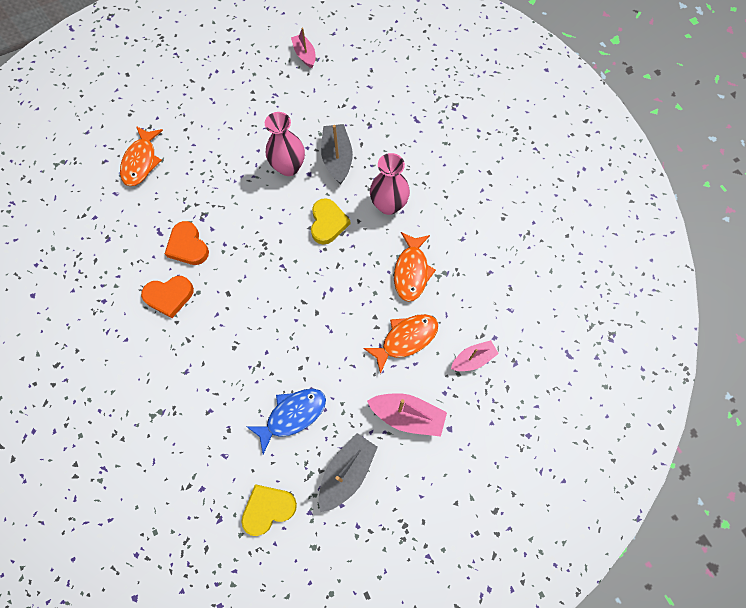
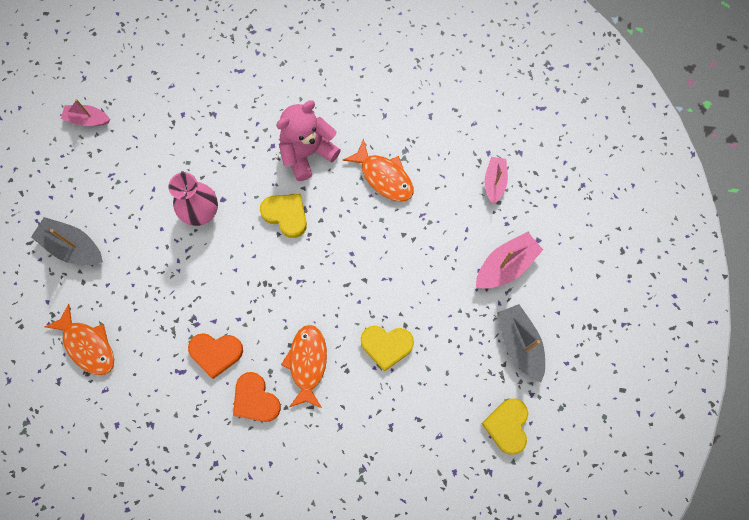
camera: 55 degrees left, 5 degrees up
orange heart [141,276,194,318] -> orange heart turned 120 degrees clockwise [233,372,281,422]
blue fish [247,389,326,454] -> none
grey boat [321,124,353,184] -> grey boat moved to [31,217,103,265]
orange fish [363,314,438,374] -> orange fish moved to [281,325,327,408]
pink vase [370,153,410,215] -> pink teddy bear [276,100,341,181]
none -> yellow heart [360,326,414,372]

